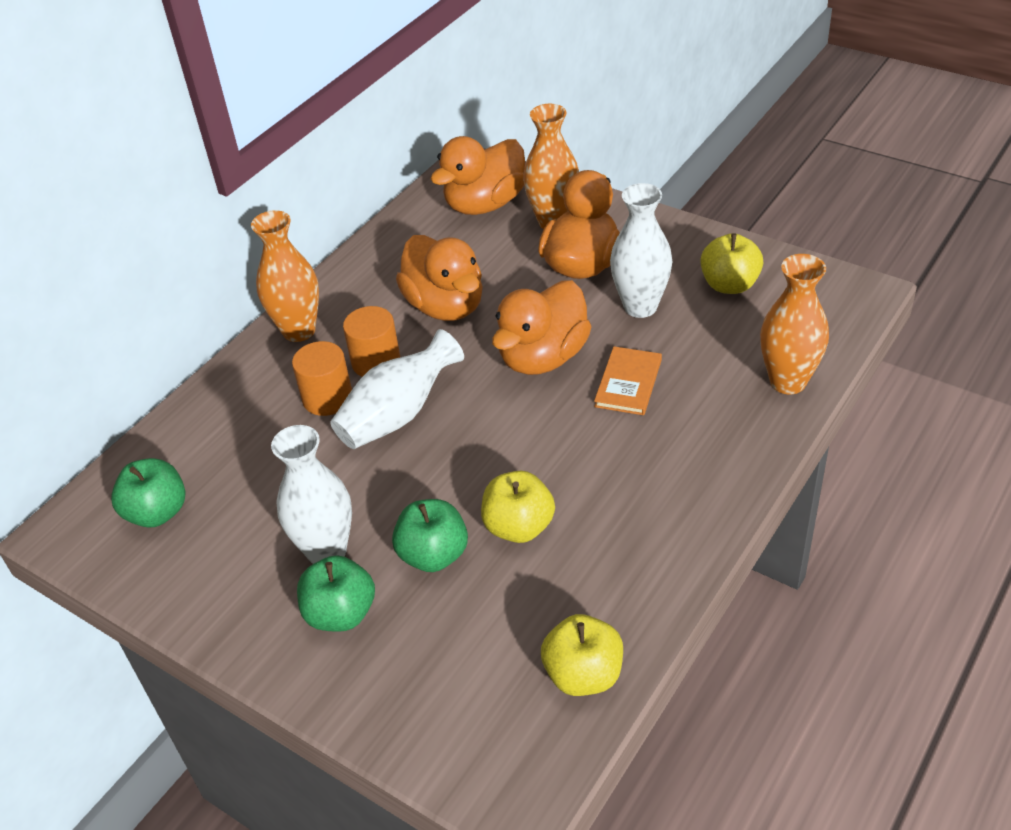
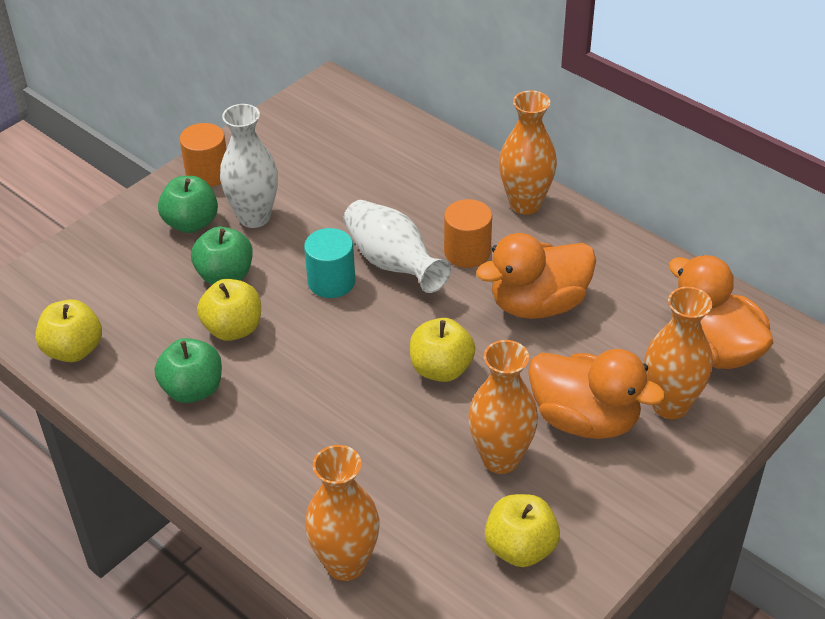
camera: 95 degrees right, 0 degrees up
green apple [111,458,185,528] -> green apple moved to [155,338,222,403]
orange cylinder [292,341,352,416] -> orange cylinder moved to [179,123,227,187]
orange duck [492,280,591,375] -> yellow apple [410,318,475,382]
orange book [594,346,662,415] -> none
white vase [610,183,672,318] -> orange vase [468,340,538,474]
none -> turquoise cylinder [304,228,355,298]

